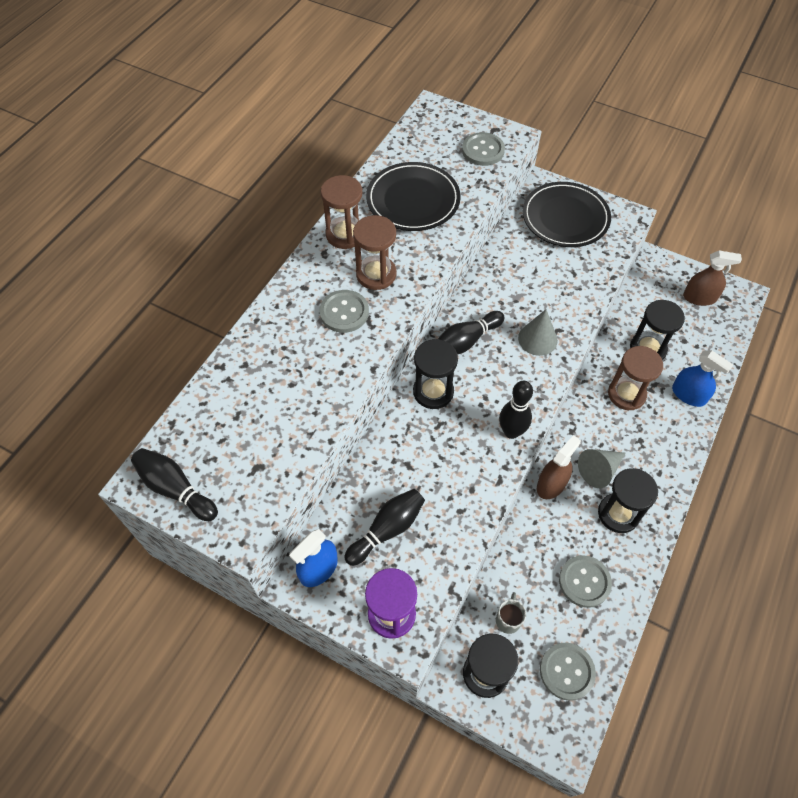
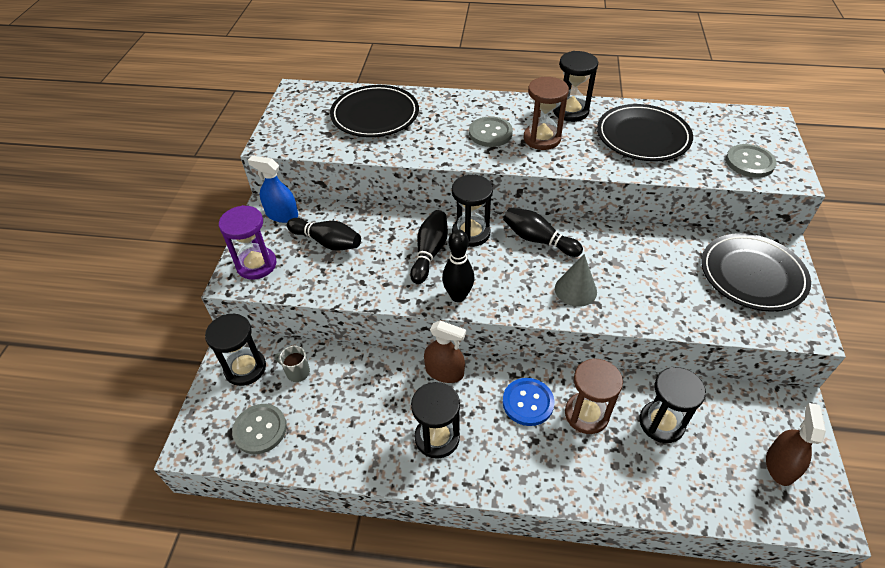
camera: 70 degrees right, 10 degrees down
black bowling pin [131,448,218,521] -> black bowling pin moved to [410,210,448,284]
brown hourglass [321,175,363,249] -> black hourglass [553,51,598,122]
grey mug [496,592,526,634] -> grey mug turned 150 degrees counterclockwise [275,346,310,382]
grey button [559,555,612,608] -> none
grey cone [578,449,625,488] -> none
blue spray bottle [672,350,733,407] -> none
brown spray bottle [683,250,742,306] -> brown spray bottle turned 150 degrees counterclockwise [766,403,826,486]
none -> black plate [330,85,419,137]
none -> blue button [503,378,554,426]

